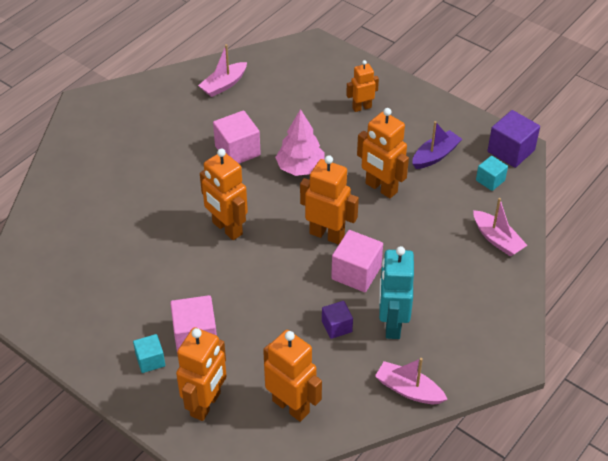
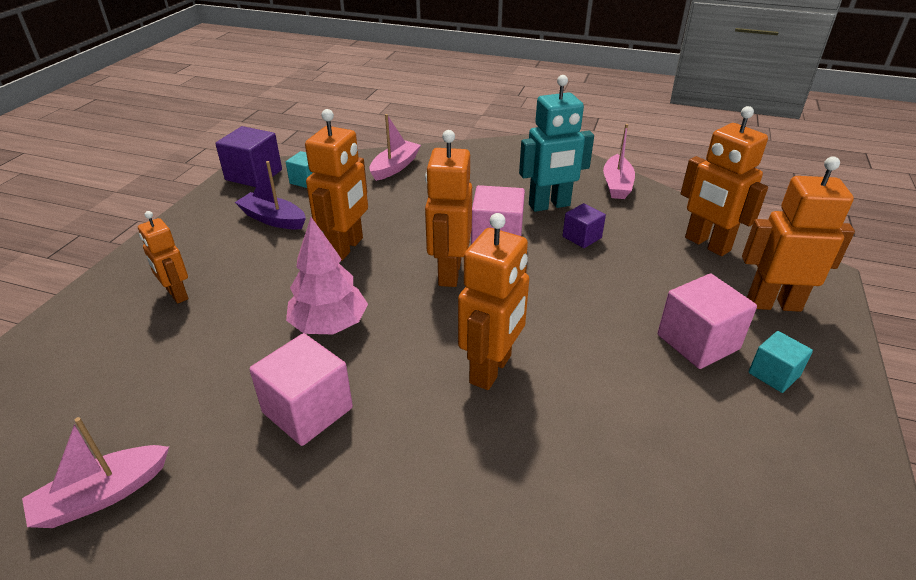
camera: 110 degrees left, 10 degrees down
pink boat [198,44,247,97] -> pink boat turned 120 degrees clockwise [22,417,169,528]
orange robot [263,330,322,422] -> orange robot turned 60 degrees counterclockwise [681,106,768,256]

